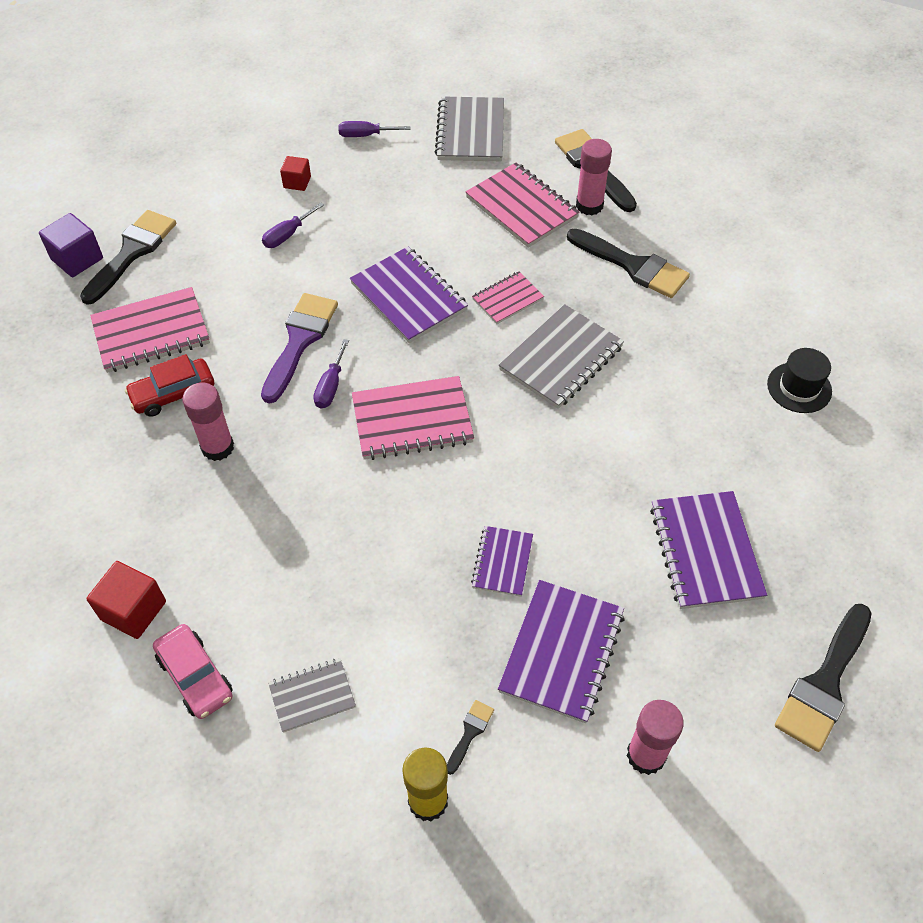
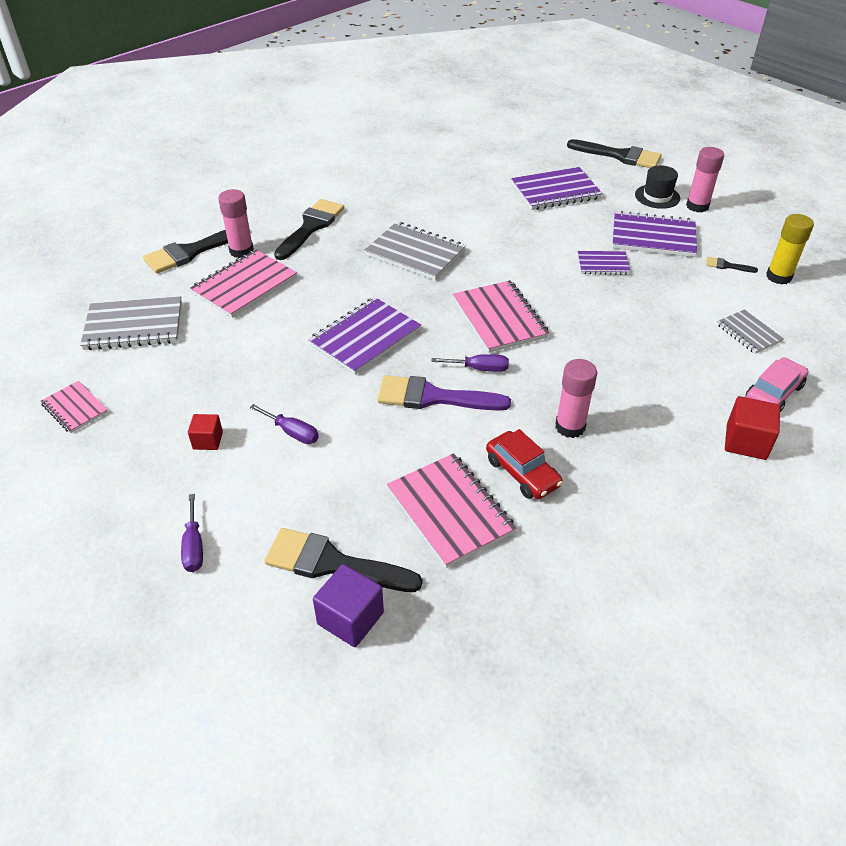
camera: 100 degrees left, 10 degrees down
purple screwdriver [338,121,411,137] -> purple screwdriver moved to [181,494,203,572]
pink notebook [472,271,544,324] -> pink notebook moved to [41,381,108,433]
black hat [767,348,832,413] -> black hat moved to [635,165,680,209]

